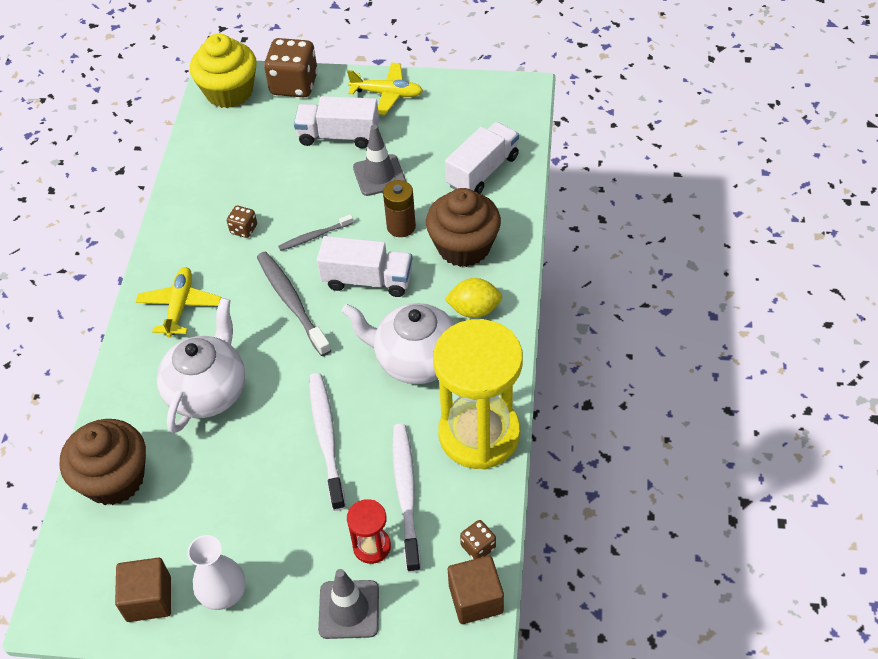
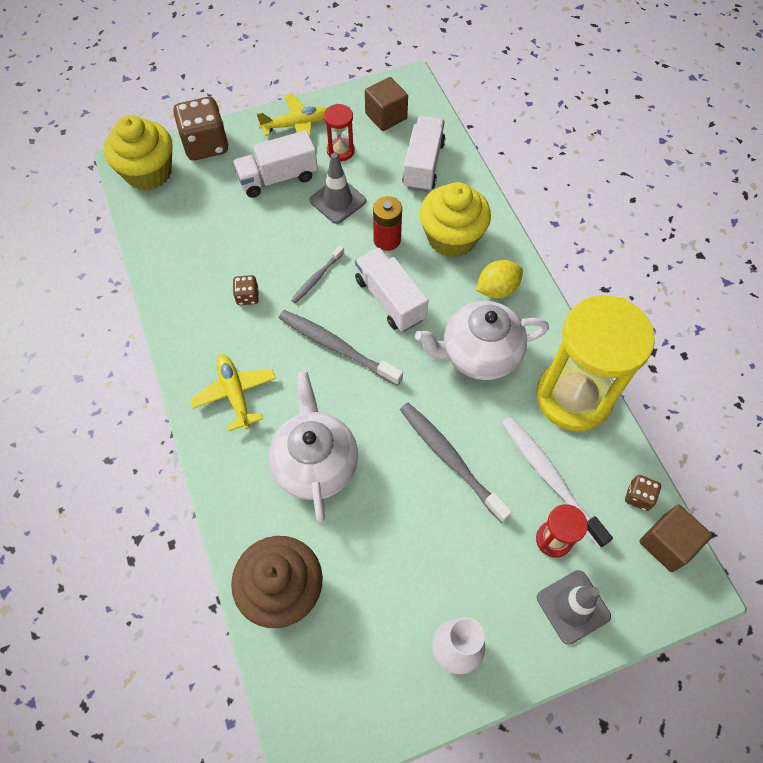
camera: 30 degrees left, 10 degrees up
brown cube [115,558,171,622] -> brown cube moved to [365,77,408,131]
white toothbrush [309,373,346,511] -> grey toothbrush [400,403,512,523]
white truck [317,236,412,297] -> white truck turned 105 degrees counterclockwise [355,247,428,332]
brown battery [383,180,416,237] -> red battery [373,196,402,251]
brown cupcake [426,188,501,267] -> yellow cupcake [420,182,491,257]
none -> red hourglass [324,104,355,161]

